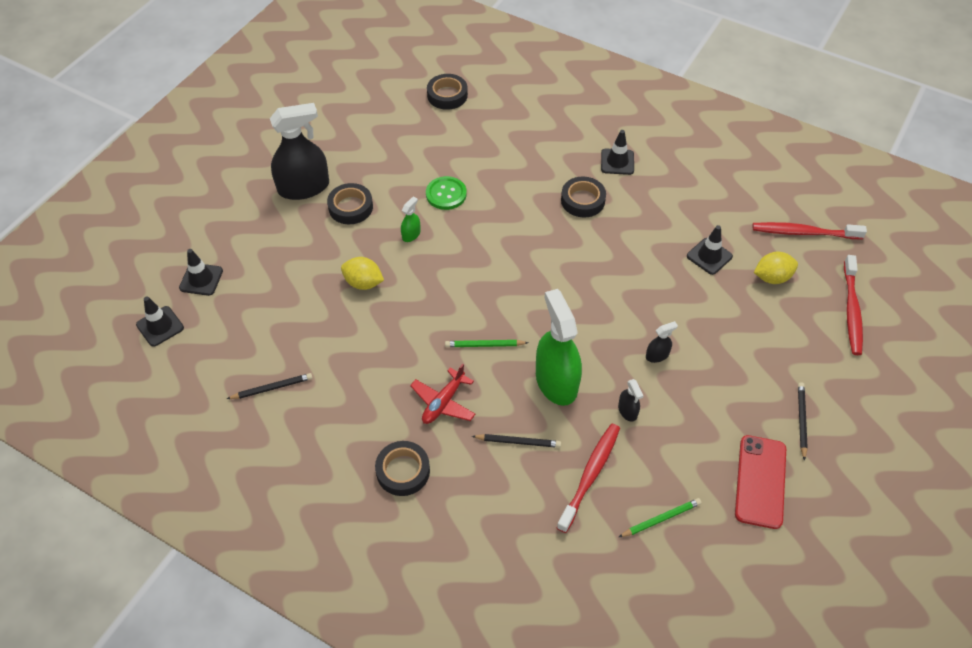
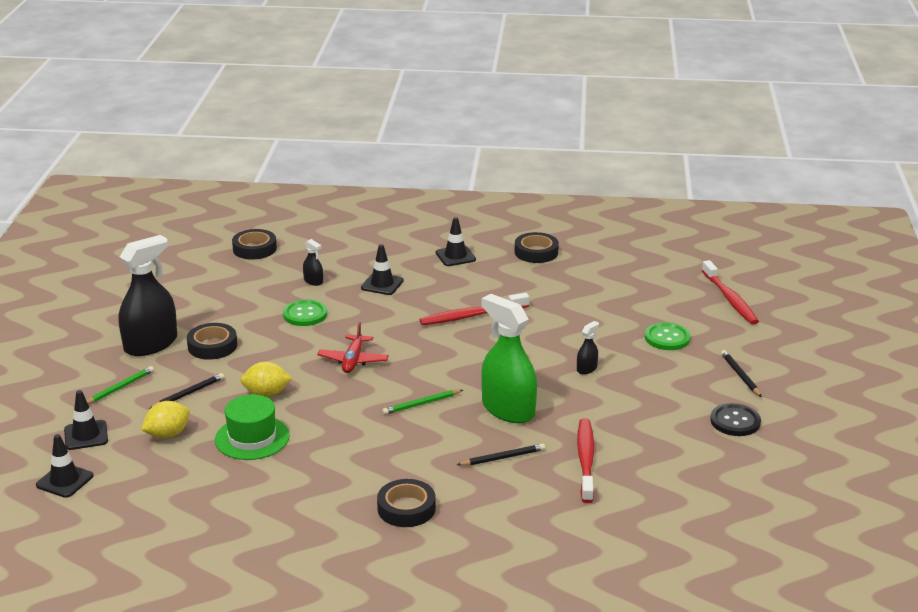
camera: 25 degrees left, 25 degrees down
black pencil [227,373,313,399] -> black pencil moved to [149,373,224,409]
green spray bottle [401,196,420,242] -> none
red plane [410,363,476,424] -> red plane moved to [317,322,389,373]
black tape [561,177,606,217] -> black tape moved to [515,232,559,263]
black spray bottle [618,379,643,422] -> black spray bottle moved to [303,239,323,286]
green pencil [619,498,702,537] -> green pencil moved to [87,366,154,404]
black traffic cone [687,225,733,275] -> black traffic cone moved to [361,244,404,295]
red phone [735,435,786,529] -> black button [710,403,761,436]
red toothbrush [753,222,867,239] -> red toothbrush moved to [420,293,529,325]
yellow lemon [754,252,798,284] -> yellow lemon moved to [141,401,190,439]
none -> green hat [215,394,290,460]
none -> green button [645,322,691,350]

